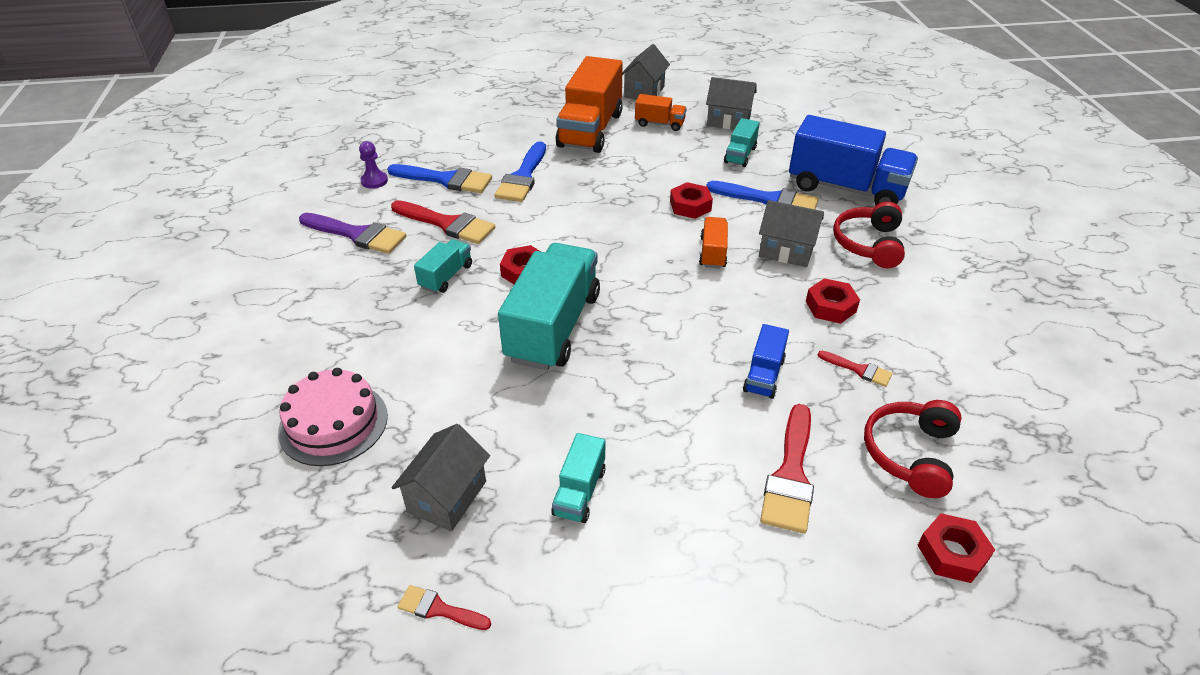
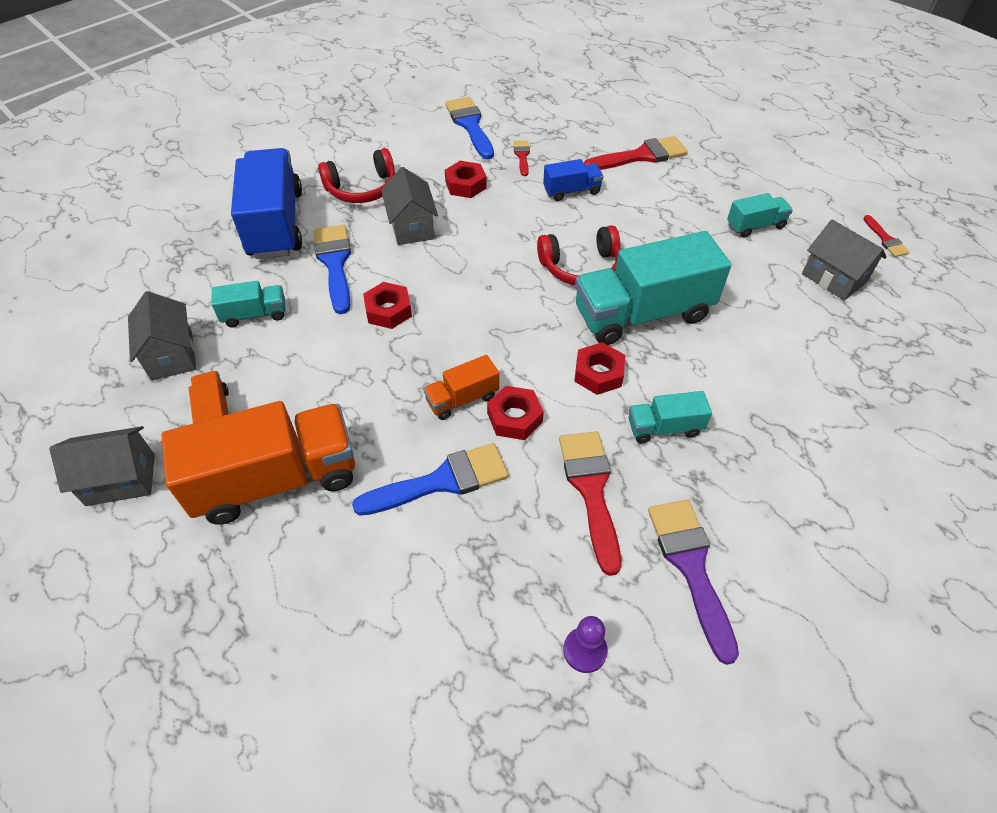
camera: 125 degrees left, 10 degrees up
pink cake [278,368,388,466] -> none
blue brush [387,164,492,193] -> blue brush moved to [445,97,494,159]
grey house [392,424,490,531] -> grey house turned 60 degrees clockwise [802,220,887,301]
orange truck [699,217,728,268] -> orange truck moved to [423,355,499,420]
red headphones [864,400,961,498] -> red headphones moved to [537,225,620,285]
red nut [917,513,995,583] -> red nut moved to [487,386,544,440]

